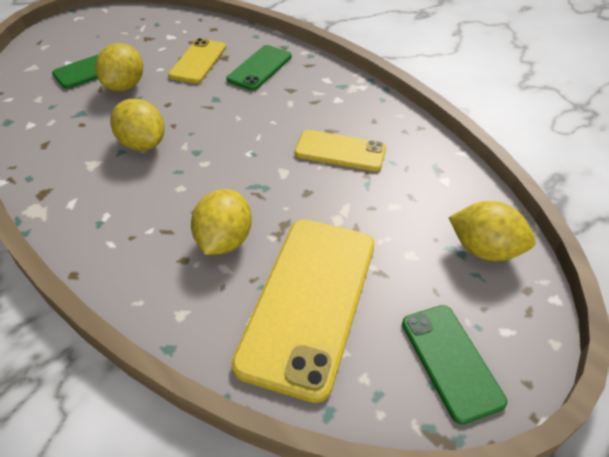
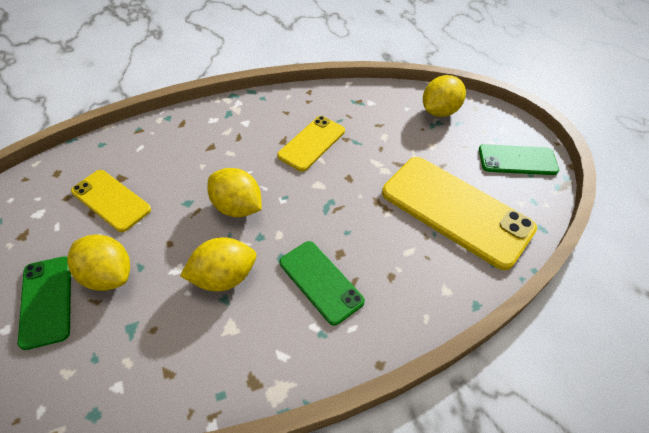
camera: 70 degrees left, 5 degrees up
yellow lemon [191,189,252,255] -> yellow lemon moved to [207,168,262,217]
green phone [226,45,292,91] -> green phone moved to [280,241,365,326]

